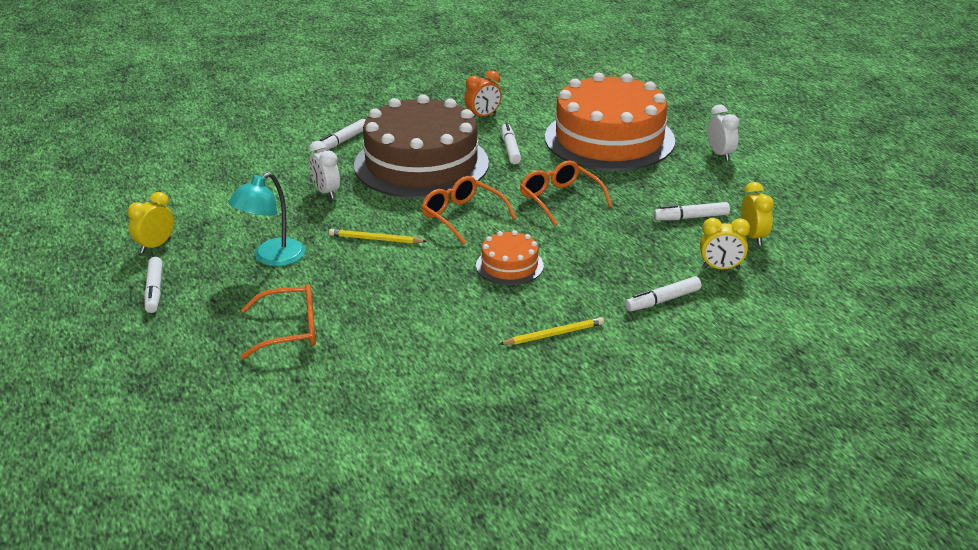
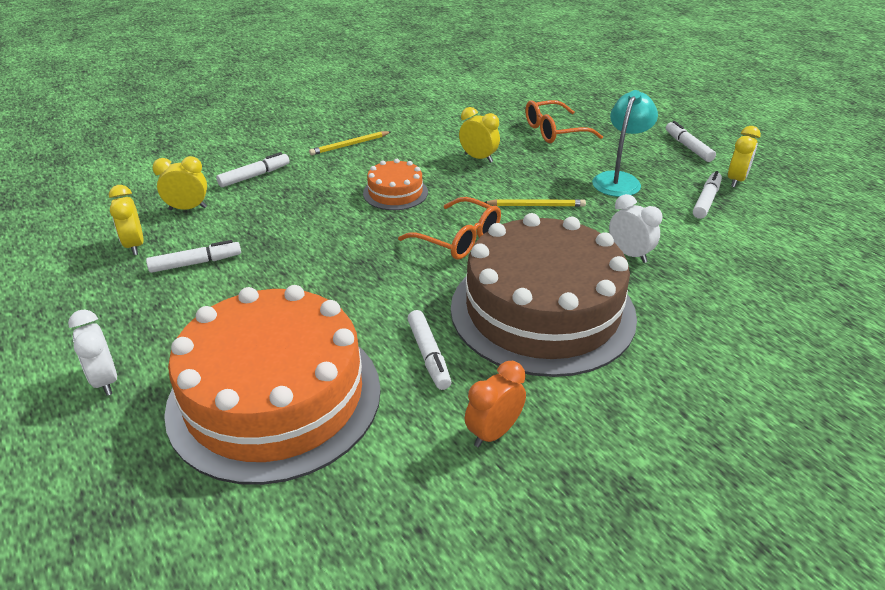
camera: 170 degrees right, 5 degrees up
white marker [316,119,366,152] -> white marker moved to [693,171,722,219]
orange glasses [520,160,612,226] -> none
none -> yellow clock [459,107,500,163]

